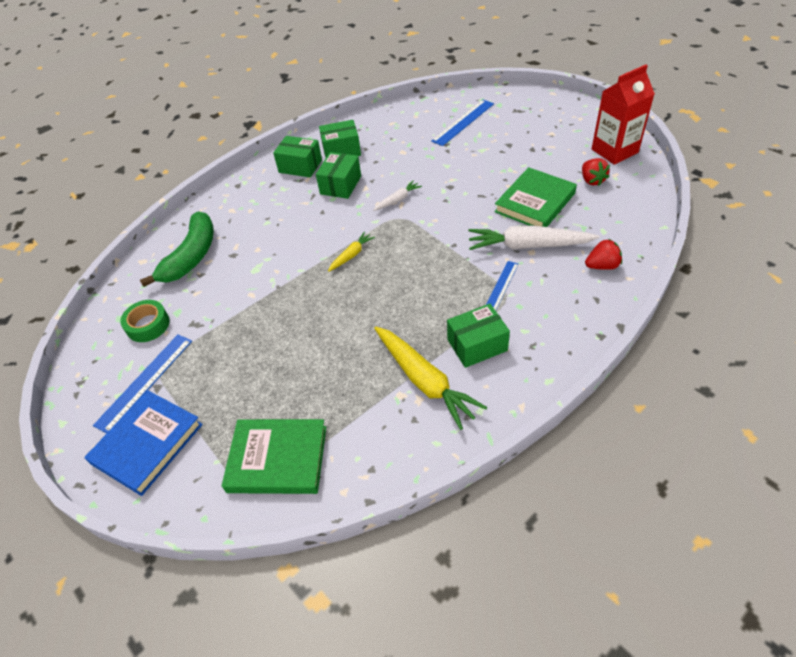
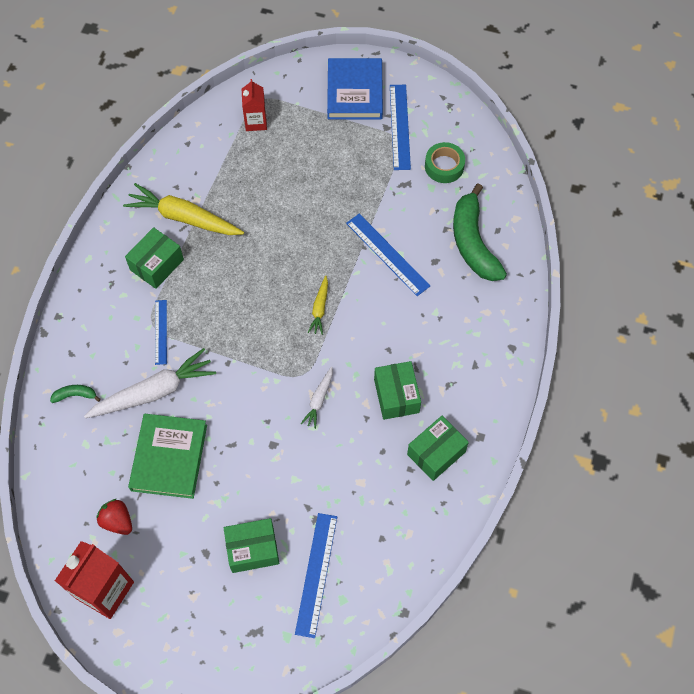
camera: 145 degrees right, 15 degrees up
green book [222,419,326,494] -> red carton [242,79,267,131]
green box [273,136,322,178] -> green box moved to [224,518,279,573]
red strawberry [585,239,622,270] -> green banana [50,385,101,403]
none -> blue ruler [346,214,430,296]

